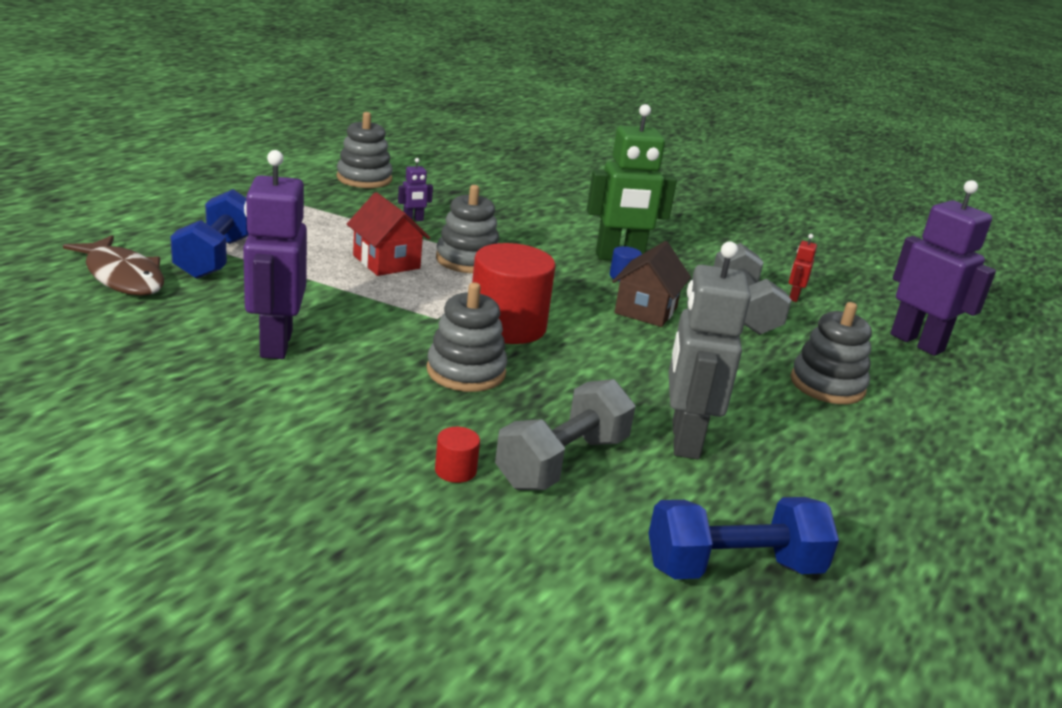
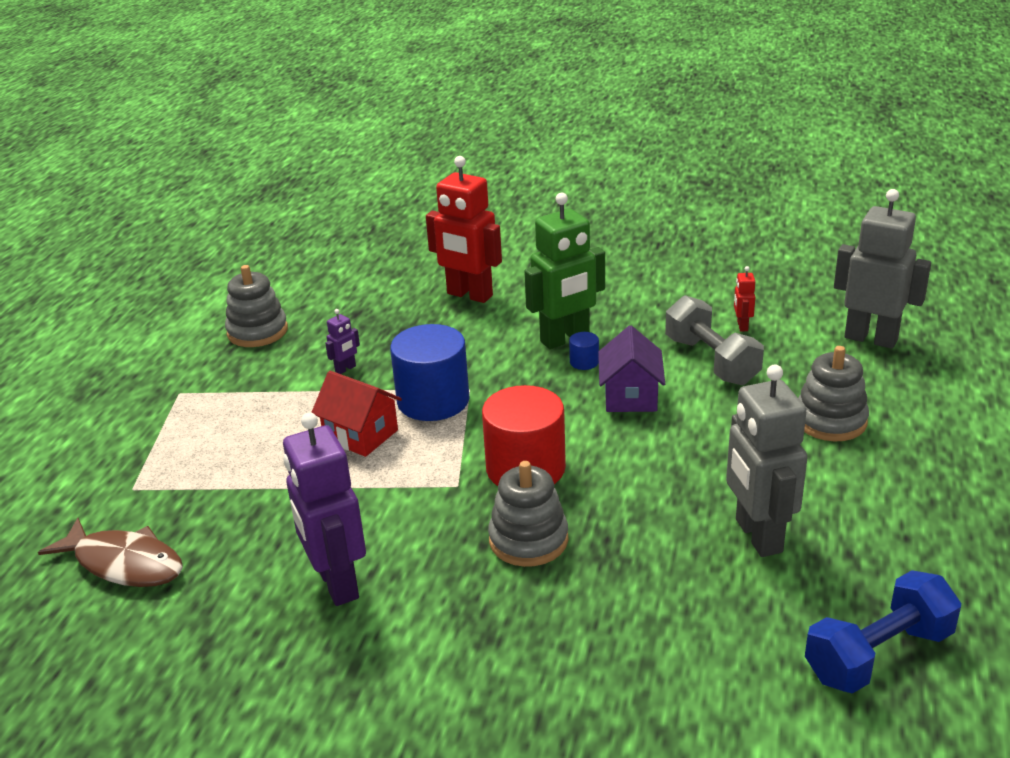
camera: 15 degrees left, 5 degrees up
blue dumbbell [170,189,249,279] -> none
red cylinder [435,427,480,483] -> none
grey stacking toy [436,185,499,273] -> blue cylinder [390,324,470,421]
grey dumbbell [495,379,636,490] -> none
brown house [612,241,691,327] -> purple house [598,326,665,412]
purple robot [890,180,996,356] -> grey robot [834,189,931,349]
none -> red robot [426,156,502,303]

